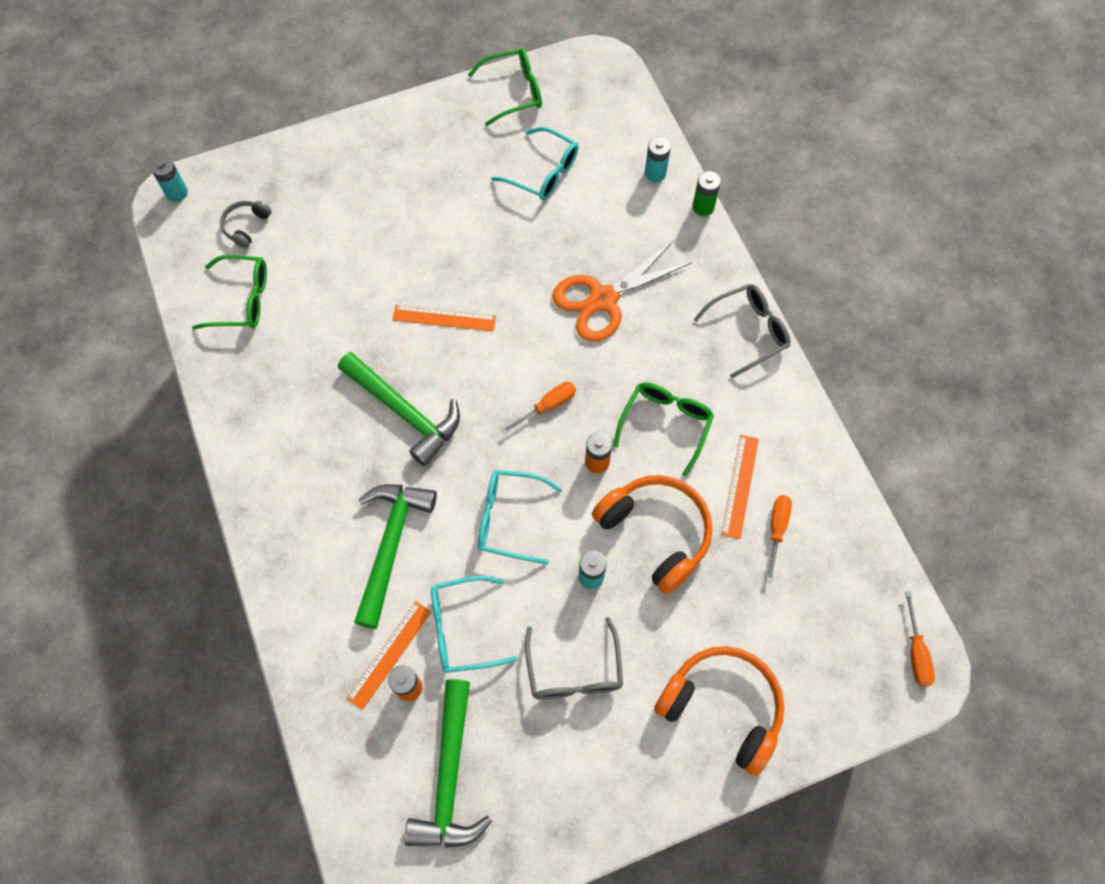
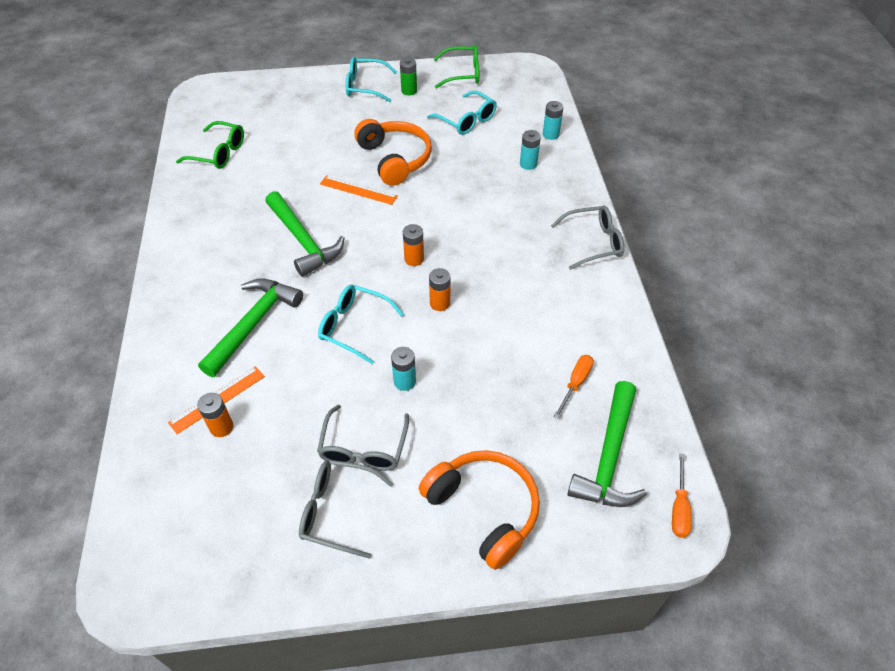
camera: 15 degrees right, 15 degrees down
turquoise battery [151,157,188,202] -> turquoise battery moved to [520,130,541,170]
grey headphones [220,201,271,249] -> none
green hammer [405,679,492,848] -> green hammer moved to [567,381,647,507]
turquoise glasses [431,576,518,673] -> turquoise glasses moved to [346,57,397,102]
orange screwdriver [501,382,576,434] -> orange battery [403,224,424,266]
orange scissors [552,241,693,342] -> none
orange headphones [592,475,713,594] -> orange headphones moved to [354,119,432,186]
green glasses [613,382,714,477] -> none
green battery [692,171,721,216] -> green battery moved to [400,58,417,95]
orange ruler [721,435,759,539] -> none
none -> grey glasses [299,459,393,559]

